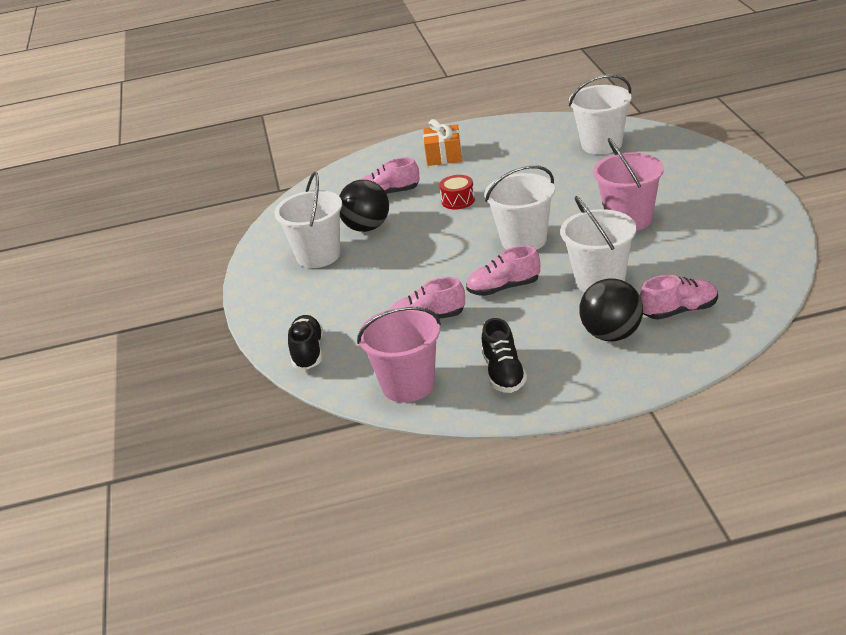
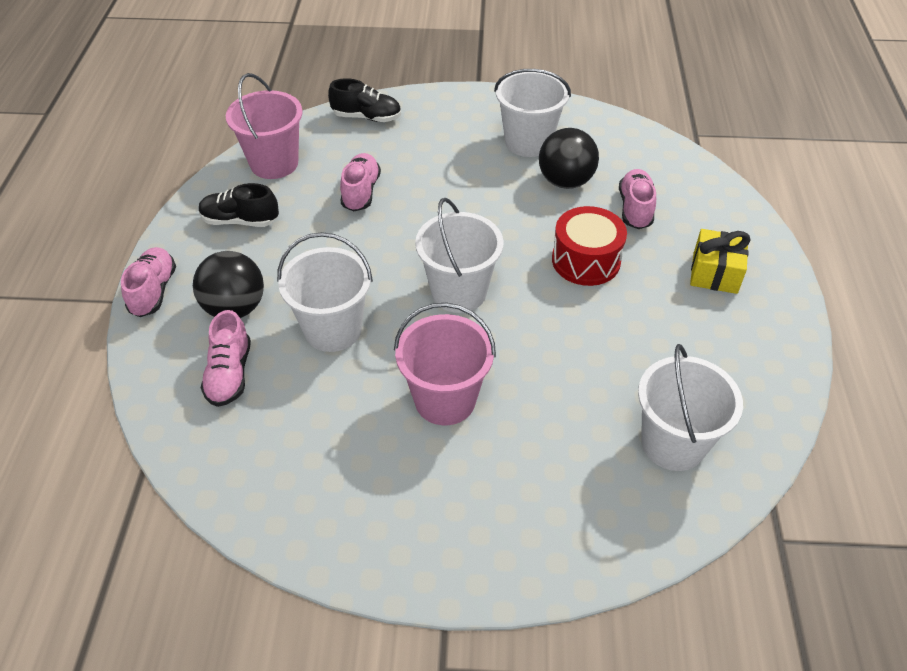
camera: 100 degrees right, 15 degrees up
orange gift [423,119,462,166] -> yellow gift [690,229,751,294]
red drum [439,175,475,210] -> red drum [552,206,627,286], size x1.62
pink shoe [466,245,540,296] -> pink shoe moved to [121,247,176,317]

